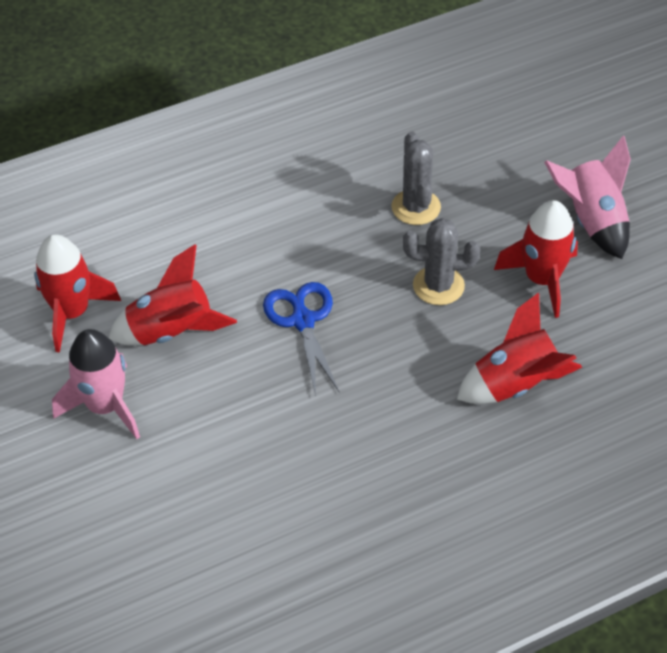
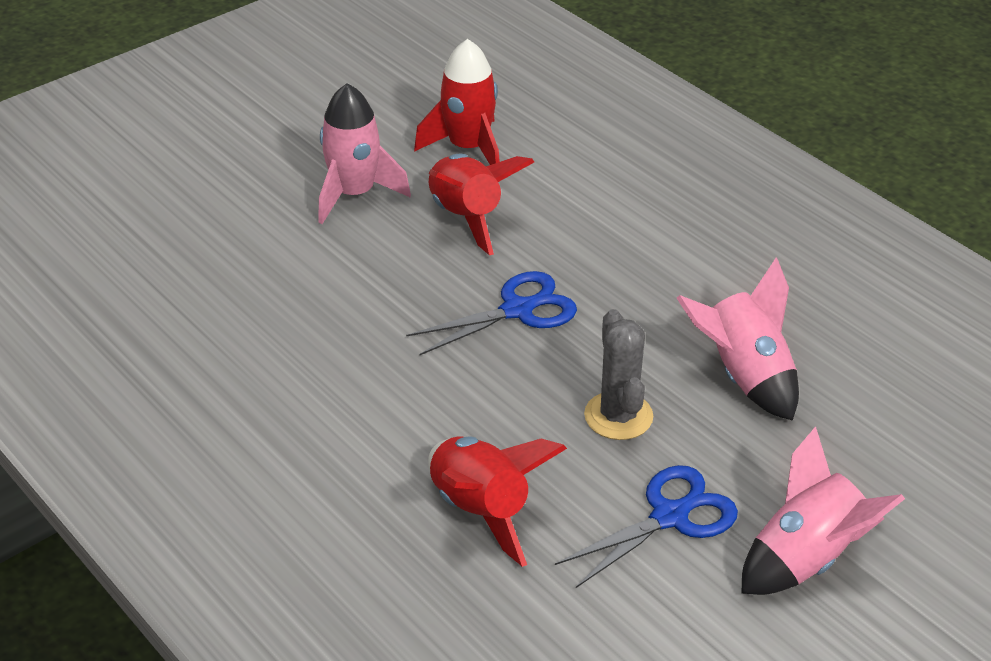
camera: 75 degrees right, 10 degrees down
grey cactus [391,131,441,225] -> pink rocket [677,258,799,421]
red rocket [494,200,578,318] -> blue scissors [555,465,738,588]

